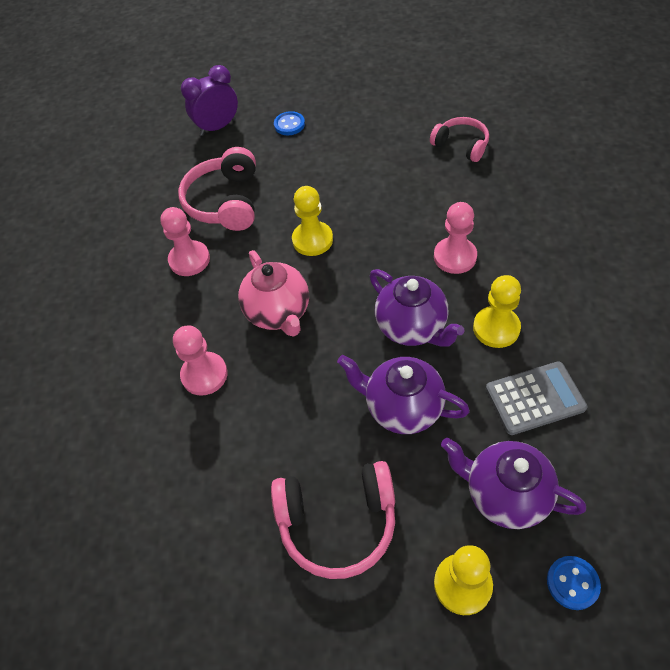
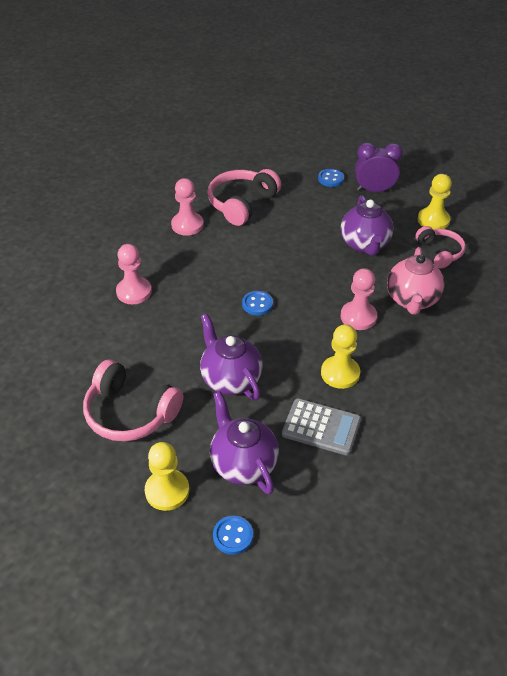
camera: 30 degrees right, 10 degrees down
purple clock [181,65,238,136] -> purple clock moved to [355,143,403,192]
pink teapot [238,250,309,337] -> pink teapot moved to [387,247,445,315]
yellow pawn [292,186,333,256] -> yellow pawn moved to [418,174,452,229]
purple teapot [369,269,465,346] -> purple teapot moved to [341,195,393,256]
none -> blue button [242,291,273,315]

